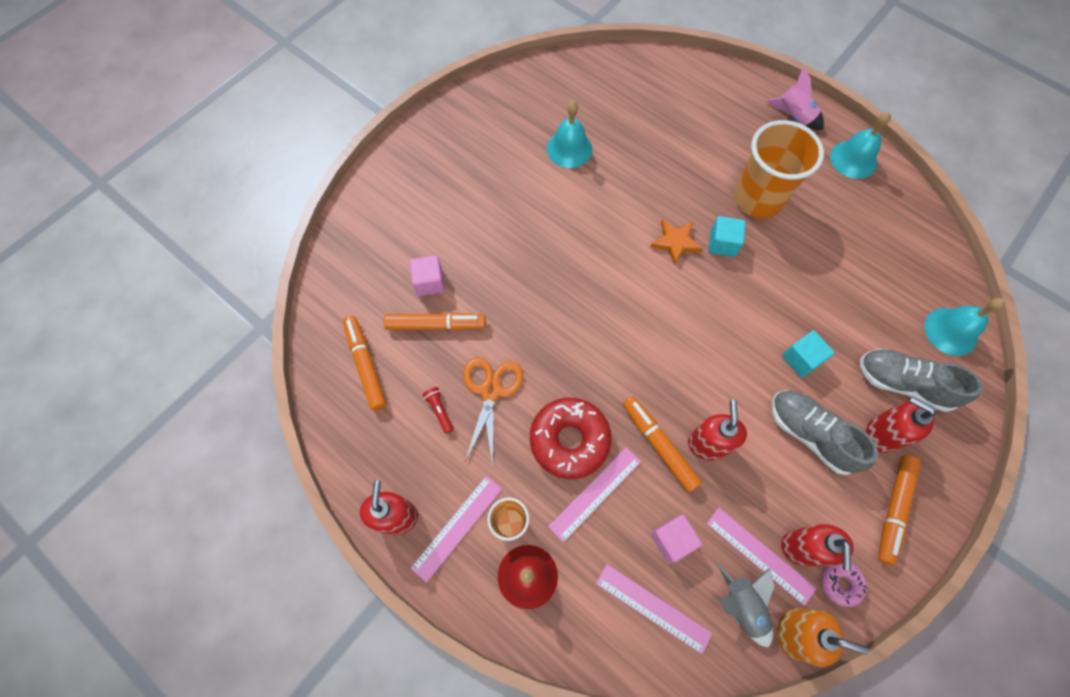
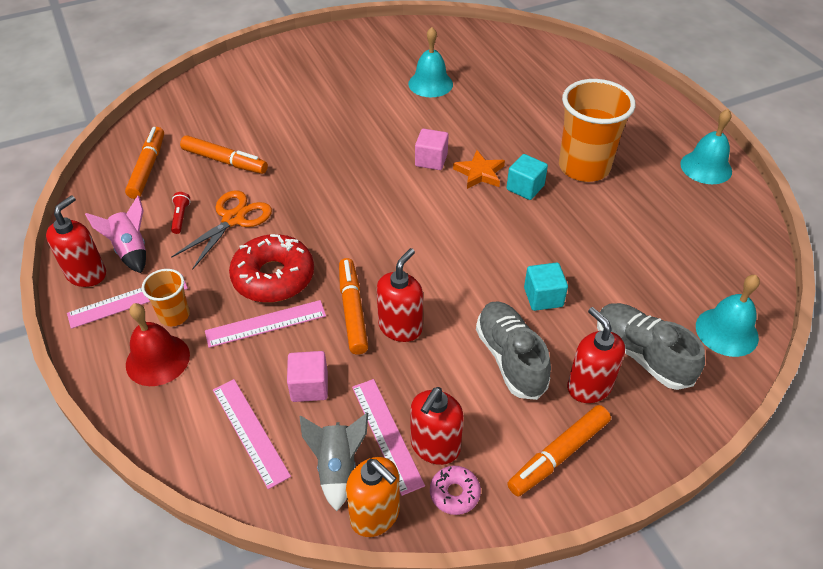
camera: 25 degrees right, 20 degrees down
pink cube [409,255,445,296] -> pink cube moved to [415,129,449,170]
pink rocket [766,67,824,130] -> pink rocket moved to [85,196,146,273]

